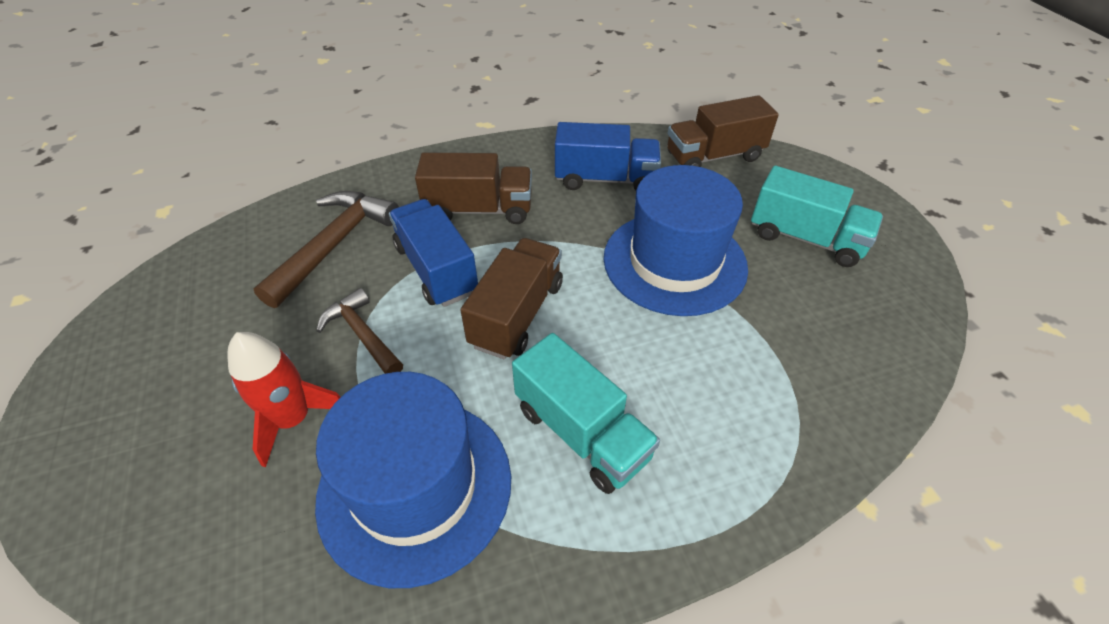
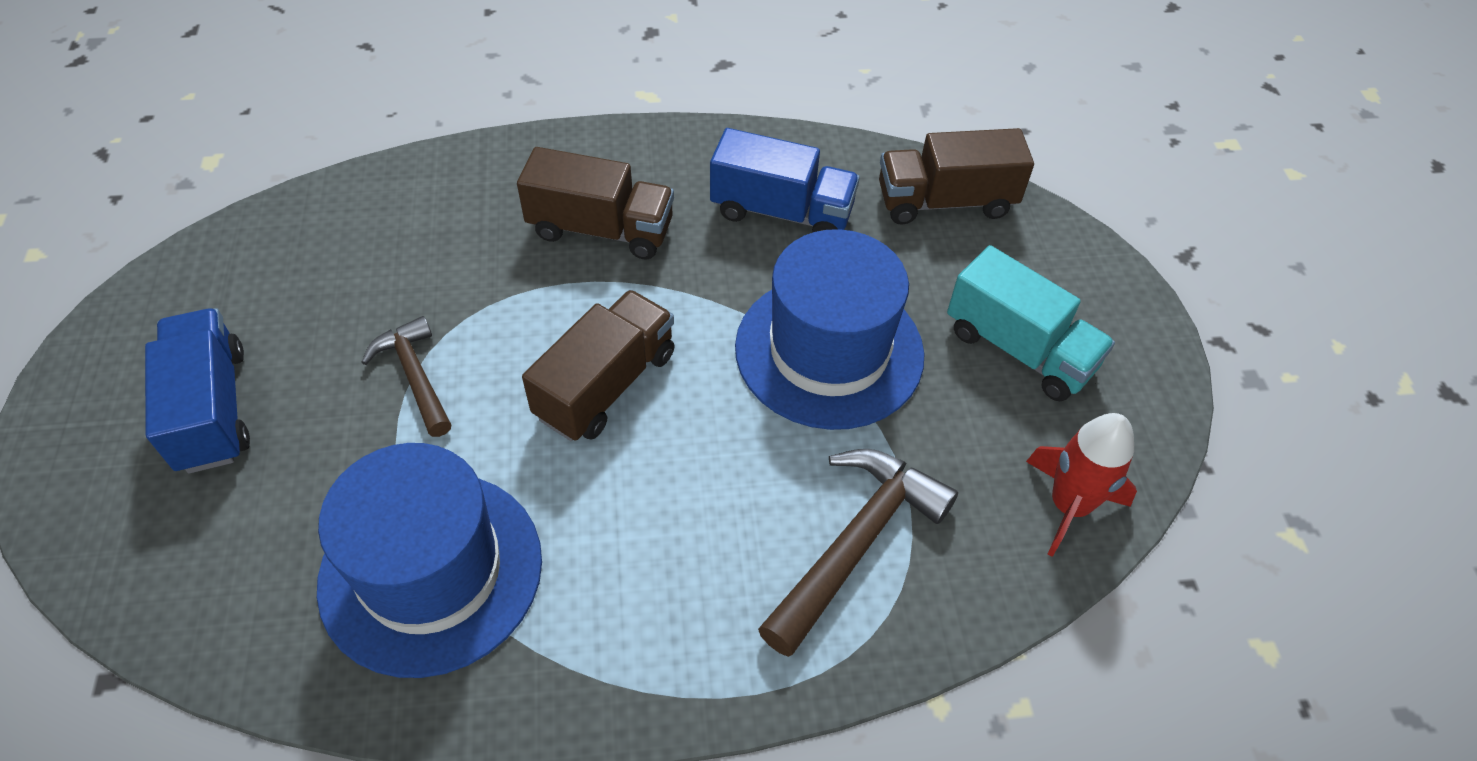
camera: 10 degrees right, 5 degrees up
red rocket [227,332,341,467] -> red rocket moved to [1026,413,1137,557]
brown hammer [253,191,399,308] -> brown hammer moved to [758,449,958,657]
blue truck [389,199,478,307] -> blue truck moved to [145,308,250,473]
turquoise truck [512,333,660,494] -> none

